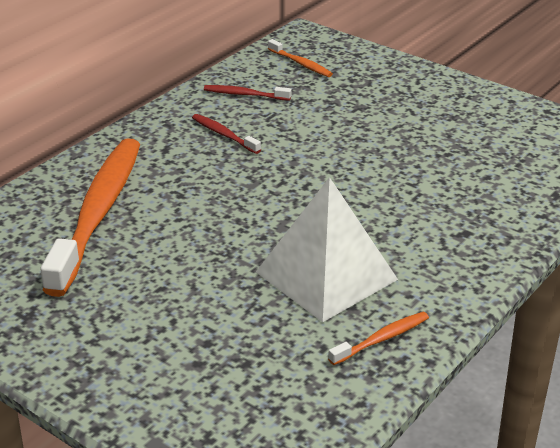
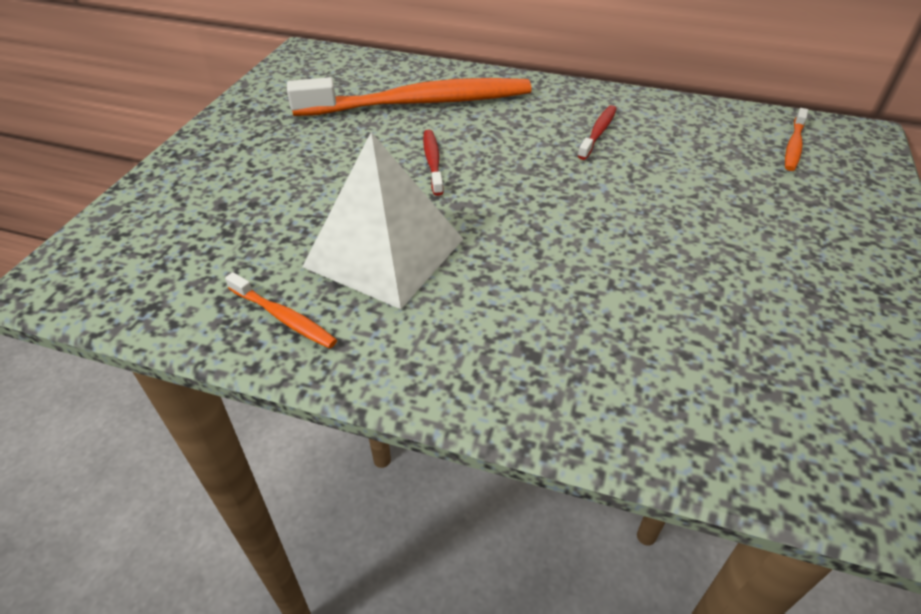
camera: 70 degrees right, 10 degrees up
red toothbrush [204,85,291,101] -> red toothbrush moved to [423,130,443,196]

